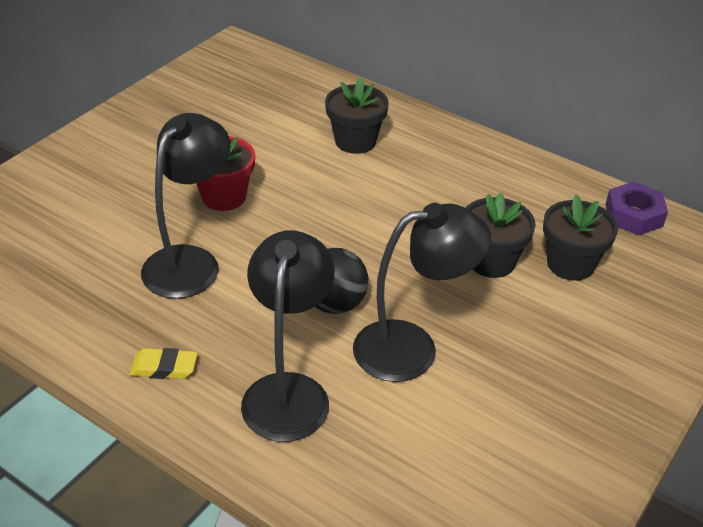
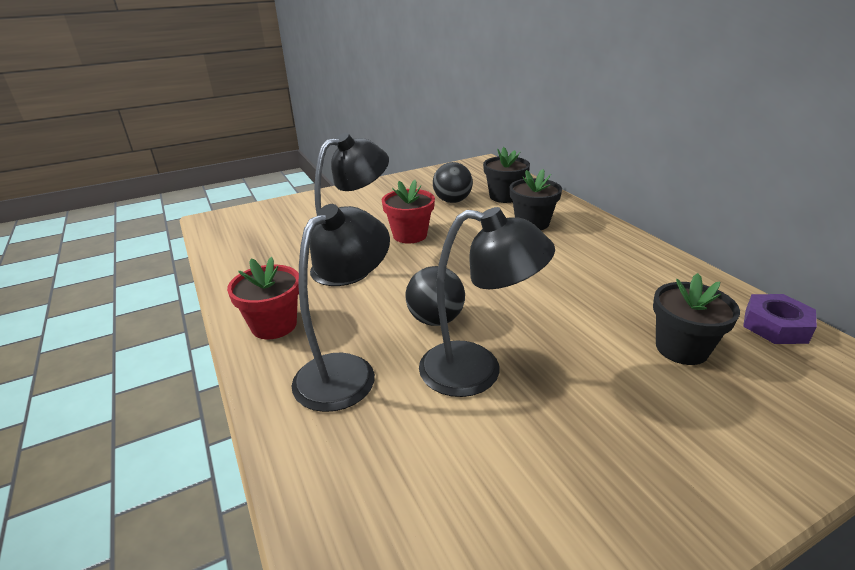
camera: 30 degrees right, 10 degrees down
yellow eraser [130,348,198,379] -> red flower pot [227,257,299,339]
black flower pot [466,193,536,278] -> black flower pot moved to [483,147,530,203]
none -> black ball [433,162,473,203]

